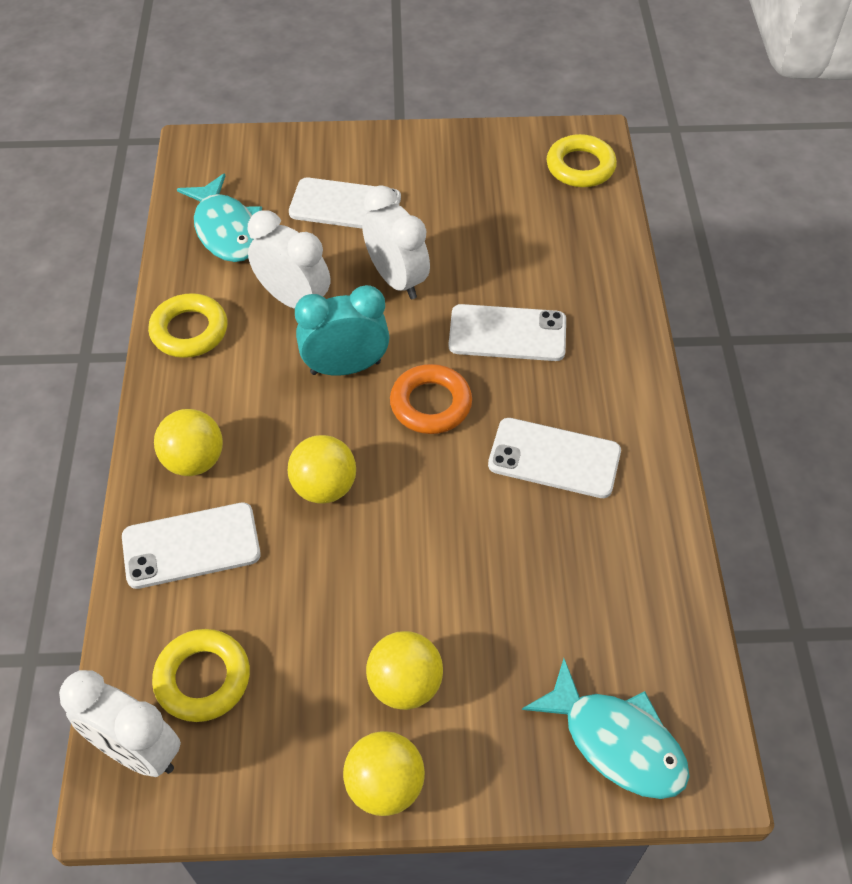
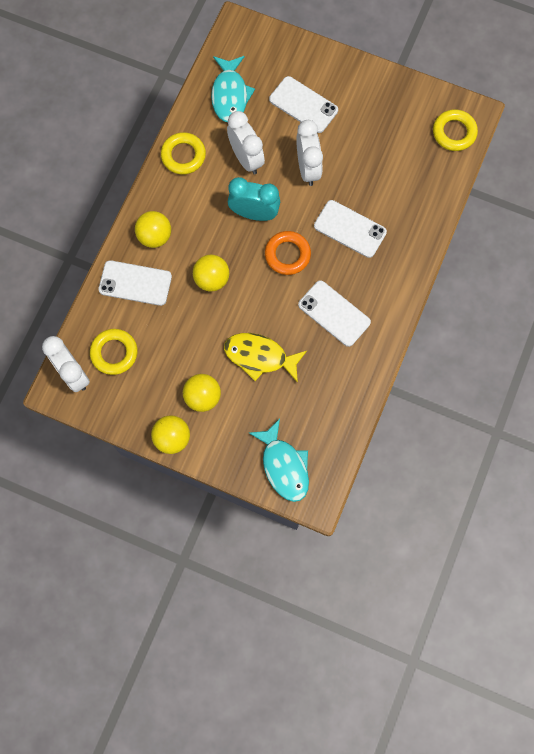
camera: 25 degrees right, 20 degrees up
none -> yellow fish [224,333,307,383]

